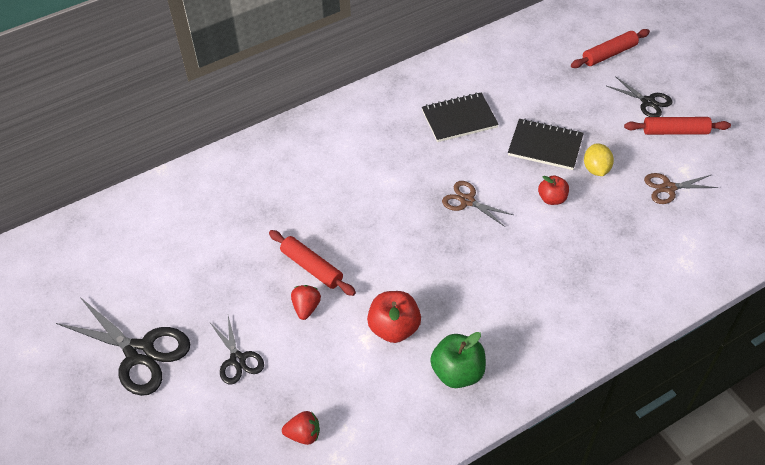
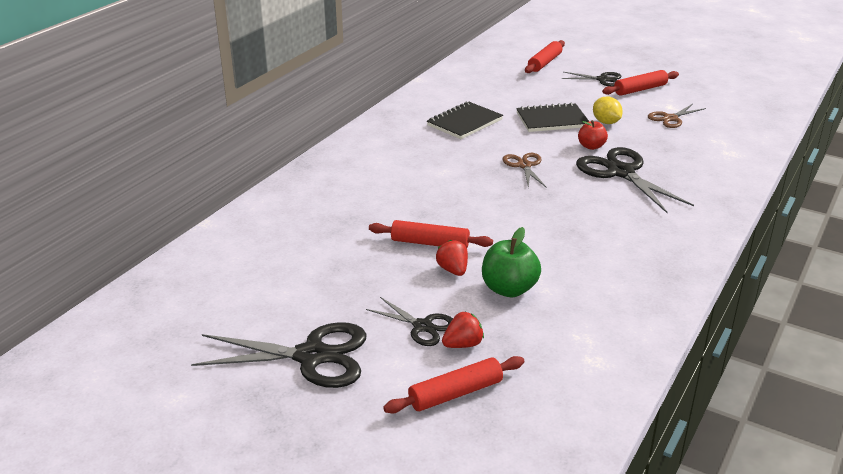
camera: 30 degrees left, 20 degrees down
red strawberry [282,411,320,445] -> red strawberry moved to [442,312,484,348]
red apple [367,291,421,343] -> none
green apple [430,332,486,388] -> green apple moved to [482,227,541,297]
brown scissors [442,181,513,227] -> brown scissors turned 75 degrees clockwise [502,153,547,188]
none -> red rolling pin [383,356,524,413]
none -> black scissors [576,147,694,213]

